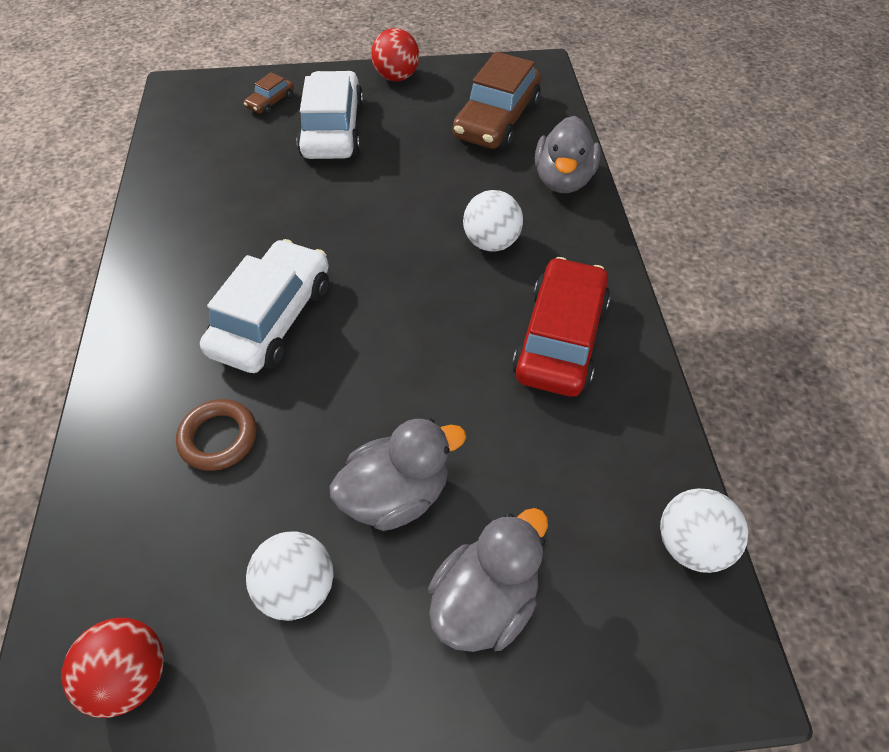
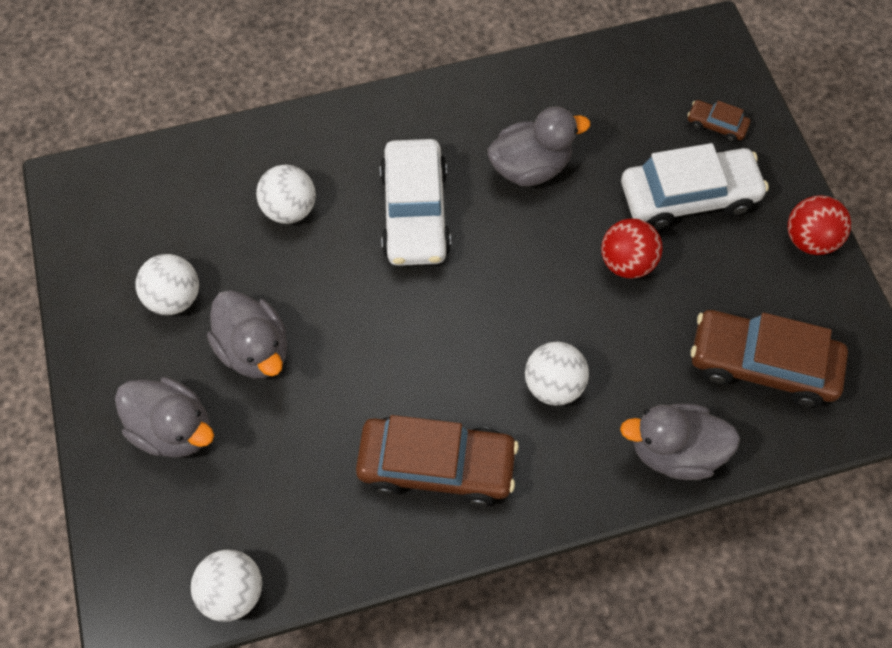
camera: 80 degrees right, 10 degrees up
red ball [62,618,164,718] -> red ball moved to [601,218,663,279]
brown ring [176,399,257,471] -> white ball [256,165,316,224]
white car [200,239,329,373] -> white car turned 75 degrees clockwise [380,139,451,266]
red car [512,257,610,397] -> brown car [356,415,519,506]
none -> grey duck [487,106,590,186]

